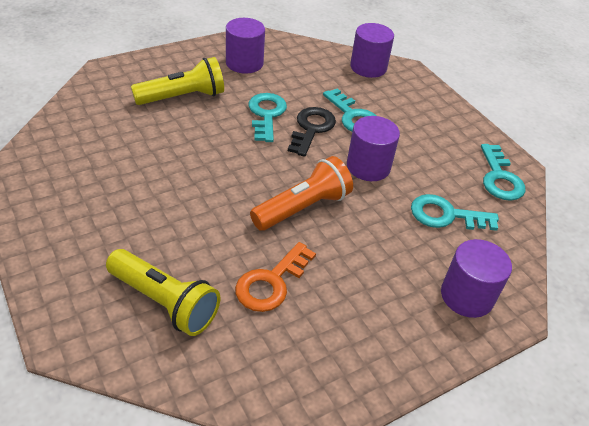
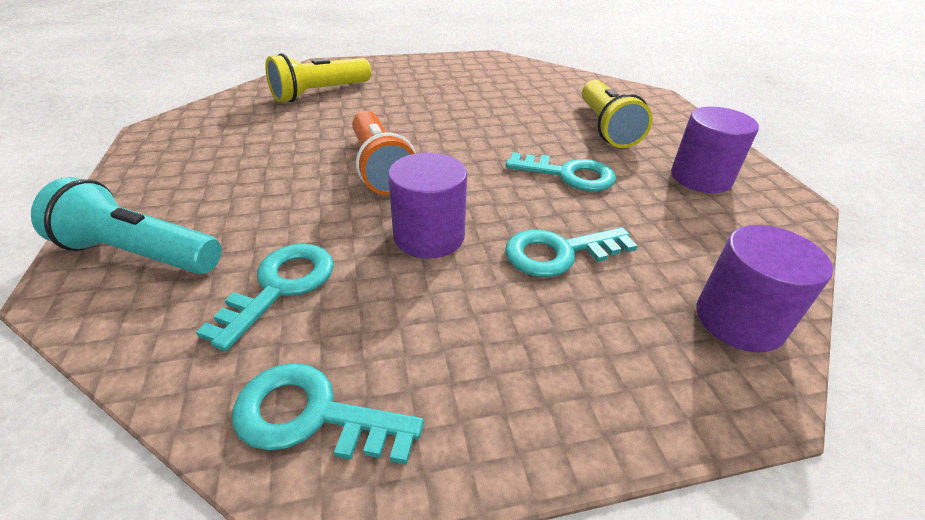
camera: 110 degrees right, 5 degrees down
orange key [235,242,316,312] -> none
black key [288,107,336,157] -> none
purple cylinder [441,239,512,318] -> turquoise flashlight [31,177,221,274]

